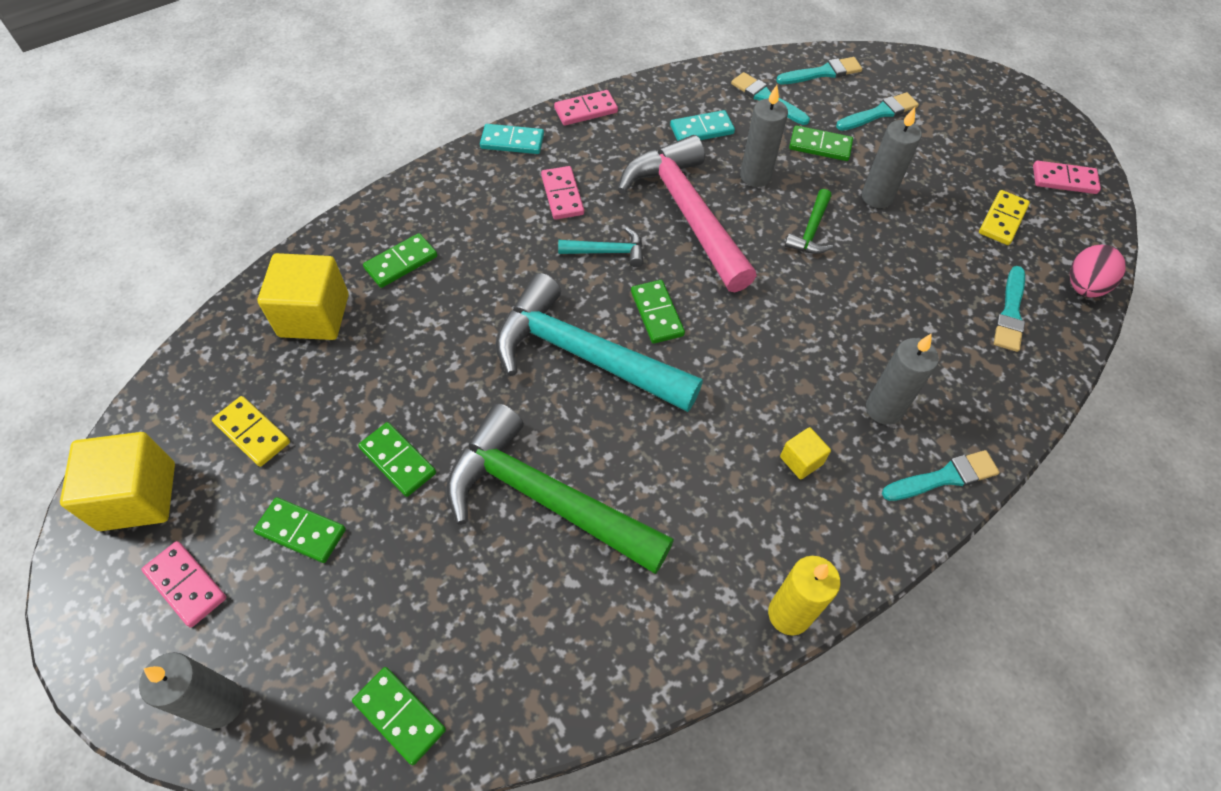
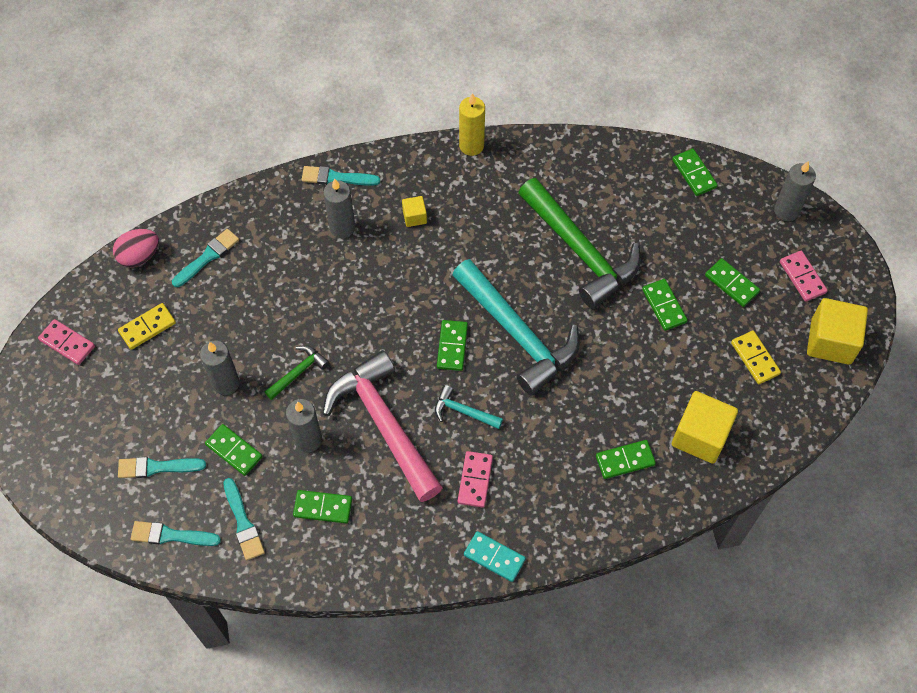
camera: 155 degrees left, 5 degrees up
pink domino [554,90,618,126] -> none
pink hammer [617,135,757,292] -> pink hammer turned 150 degrees clockwise [323,350,443,502]
turquoise domino [670,110,735,141] -> green domino [293,490,352,523]

